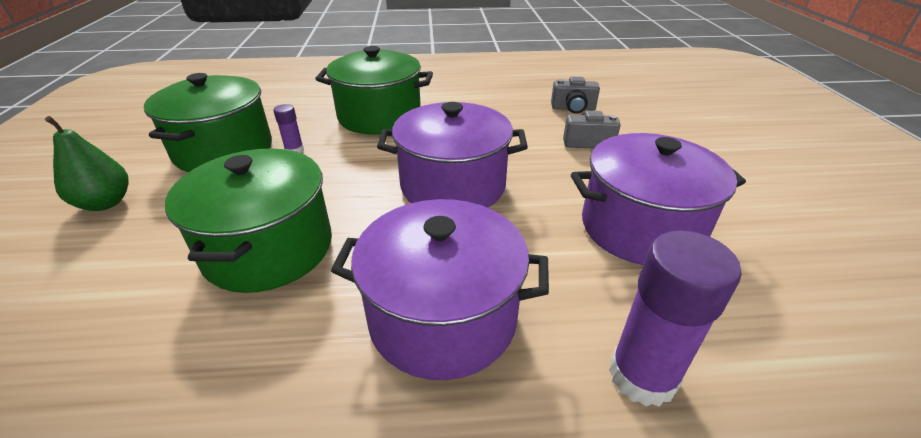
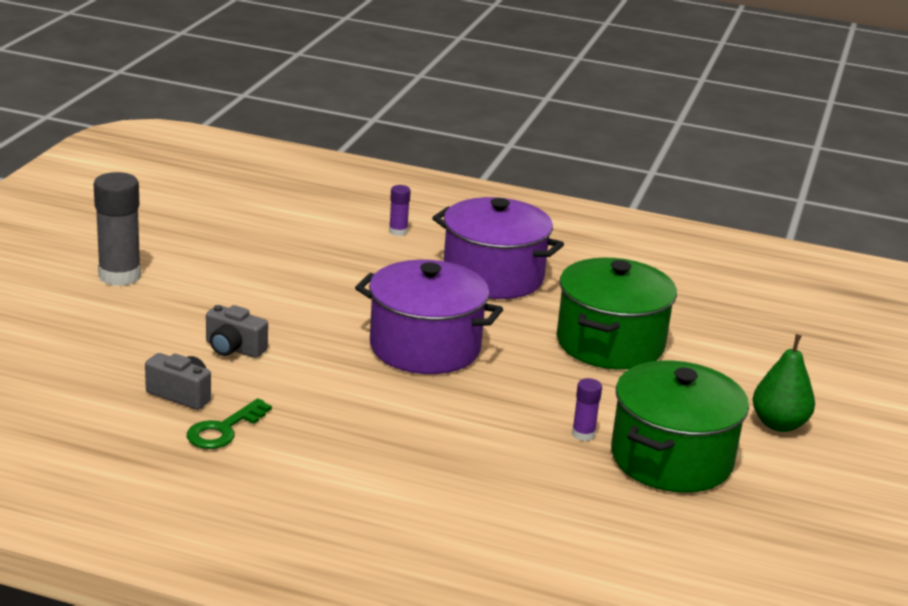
camera: 160 degrees left, 10 degrees down
green pot [315,46,433,134] -> none
purple pot [571,133,746,265] -> none
purple glue stick [609,230,742,407] -> purple glue stick [389,185,411,236], size x0.49
none -> grey glue stick [94,172,141,286]
none -> green key [187,398,272,449]

